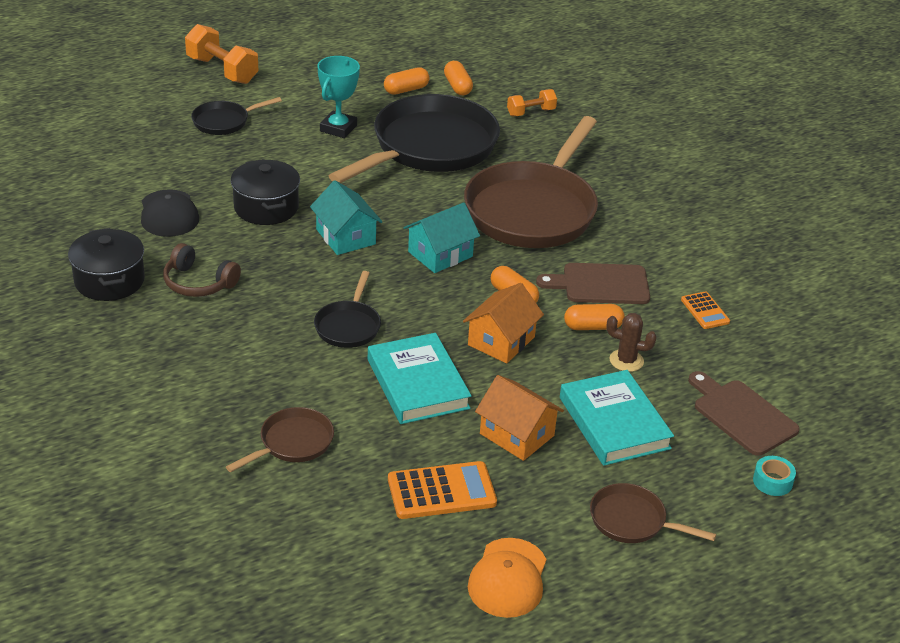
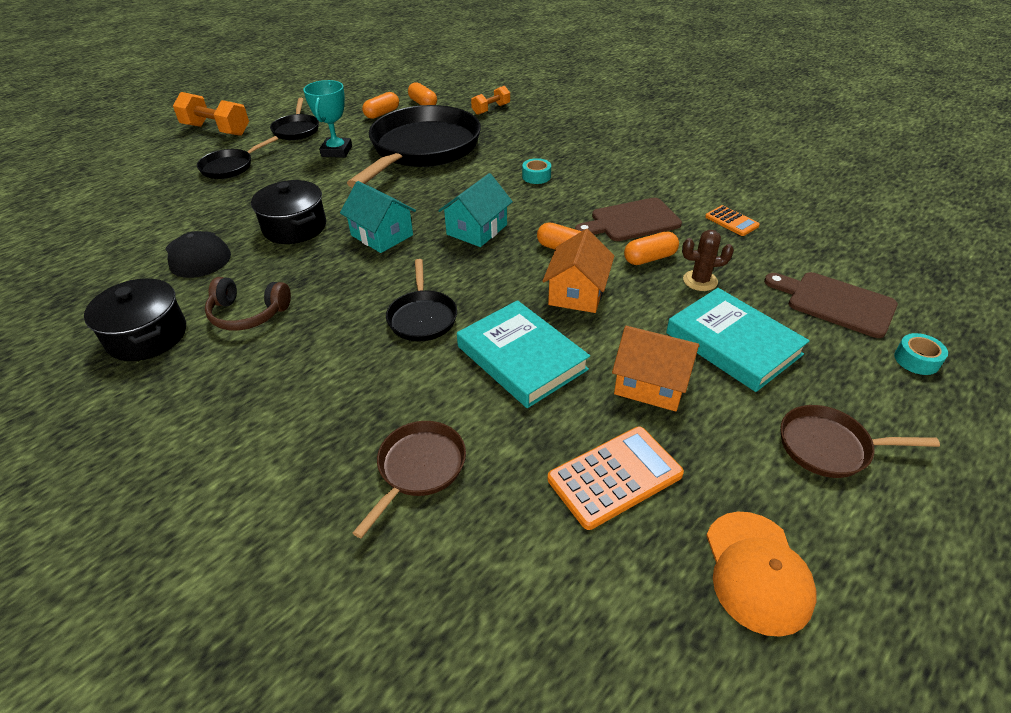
camera: 15 degrees left, 5 degrees up
brown pan [464,116,598,248] -> turquoise tape [522,158,551,184]
none -> black pan [270,98,319,140]

